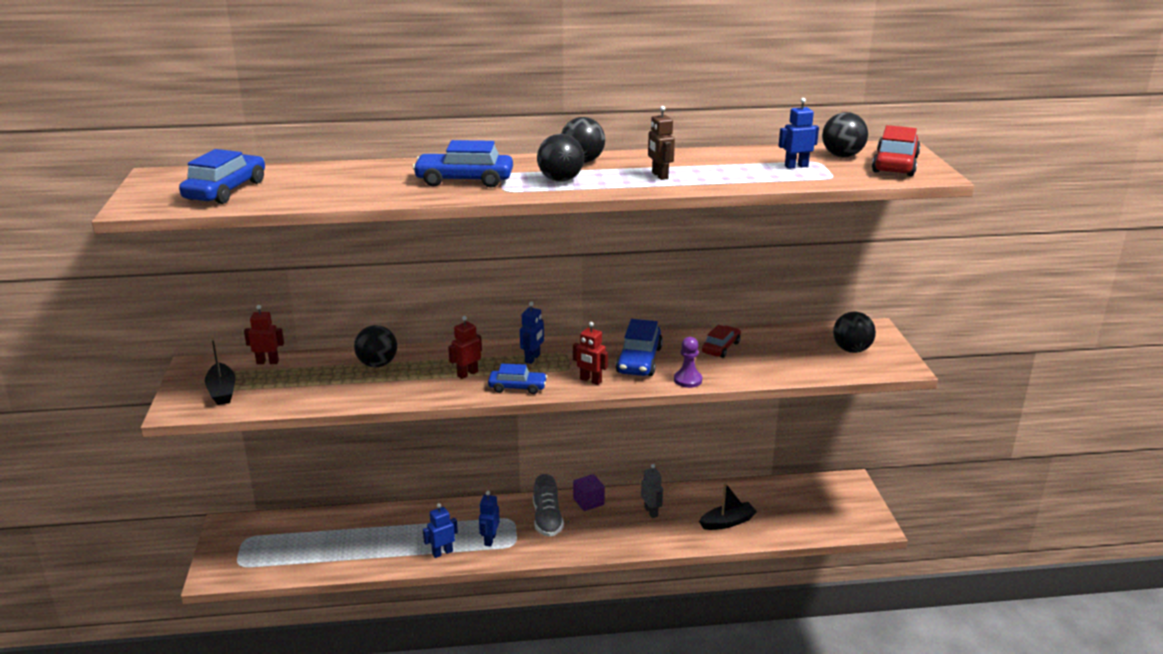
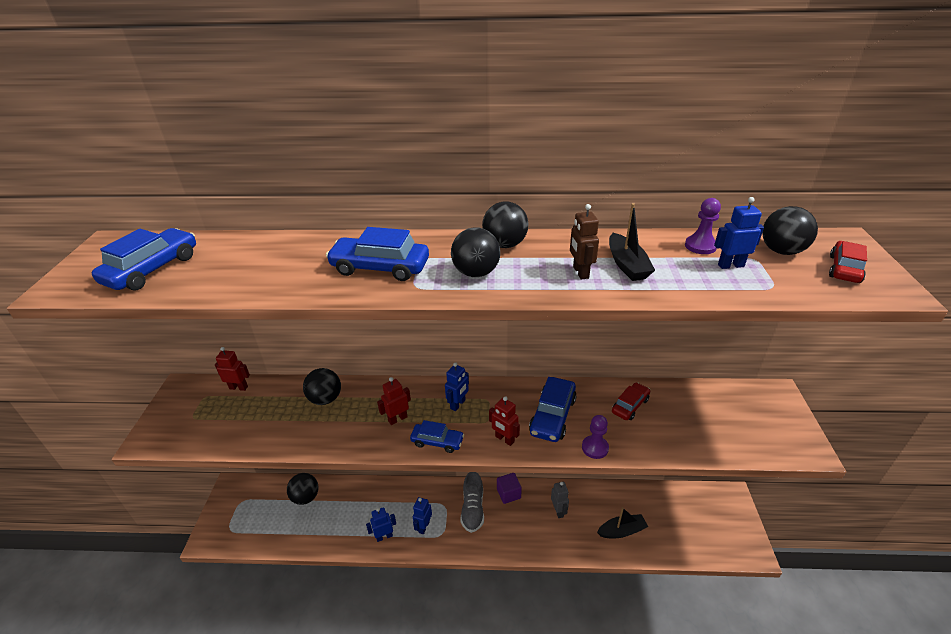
camera: 10 degrees right, 10 degrees up
black boat [205,337,235,405] -> black boat moved to [609,203,655,281]
black ball [833,312,876,353] -> black ball moved to [287,473,319,505]
red car [872,125,920,176] -> red car [829,241,867,283], size x0.64
none -> purple pawn [685,198,721,254]

